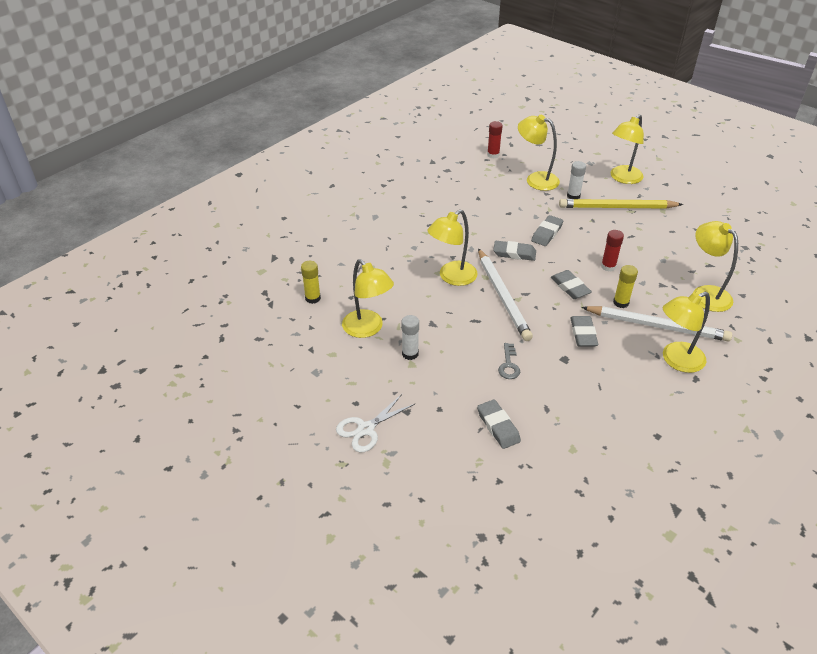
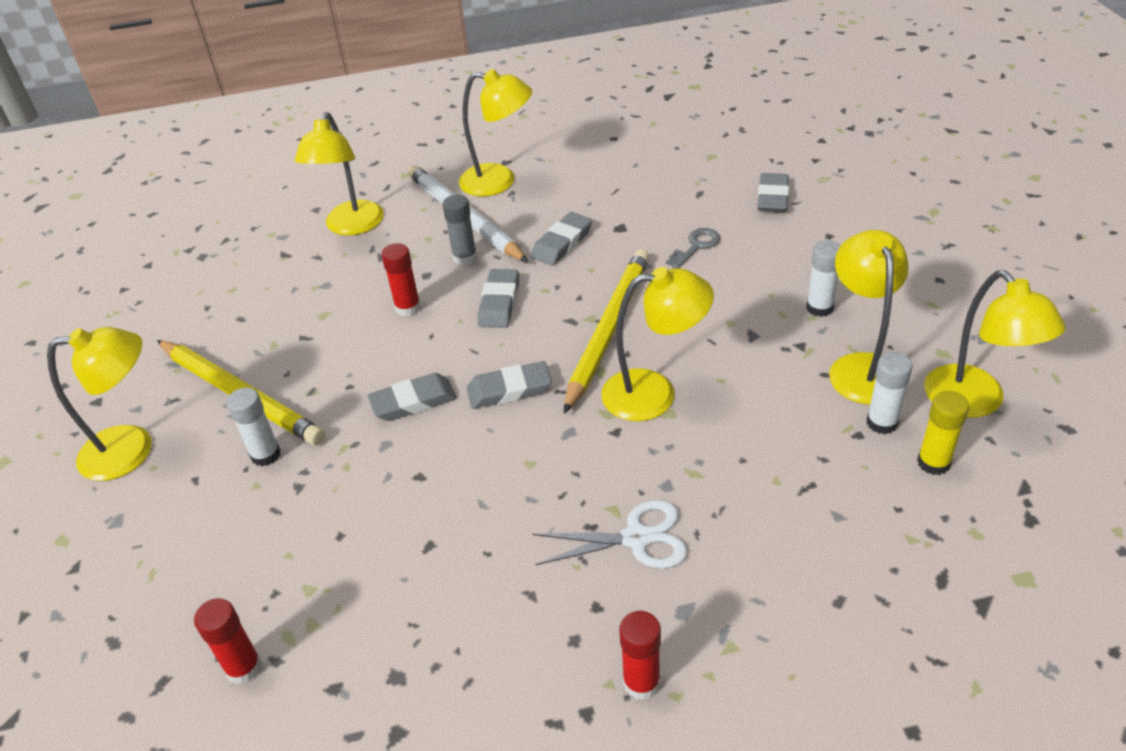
camera: 140 degrees left, 0 degrees up
white scissors [336,394,415,452] -> white scissors moved to [532,500,688,569]
white pencil [478,248,533,341] -> yellow pencil [564,249,650,414]
grey eraser [493,241,536,261] -> grey eraser turned 60 degrees counterclockwise [467,361,552,409]
yellow lamp [518,115,560,191] -> yellow lamp moved to [924,270,1065,418]
yellow glue stick [613,265,638,308] -> grey glue stick [442,195,477,265]
none -> red glue stick [619,611,661,700]
none -> white glue stick [866,352,913,434]

